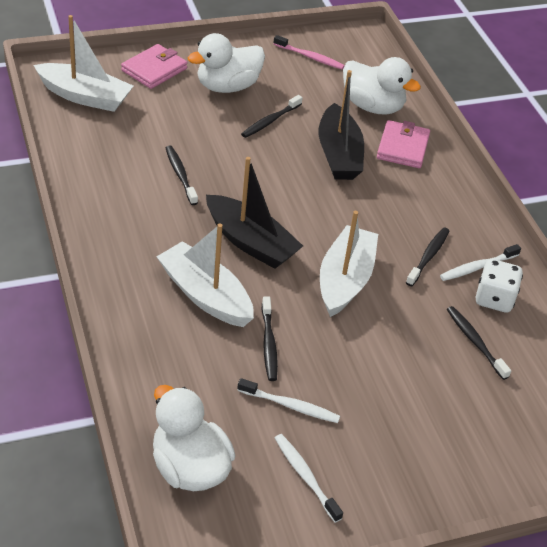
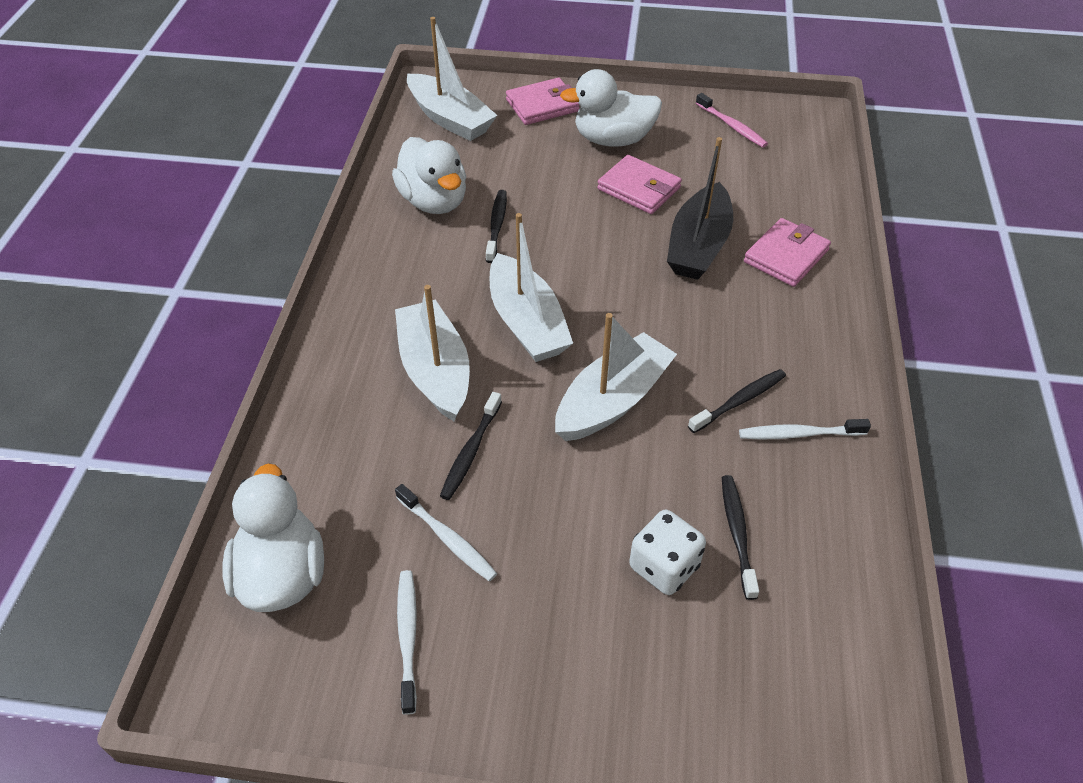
camera: 30 degrees right, 5 degrees up
black boat [206,157,303,269] -> white boat [490,213,573,362]
black toothbrush [241,95,303,138] -> pink wallet [597,155,682,214]
white duck [343,57,421,115] -> white duck moved to [392,137,466,214]
white dice [476,259,523,313] -> white dice moved to [629,510,706,595]

